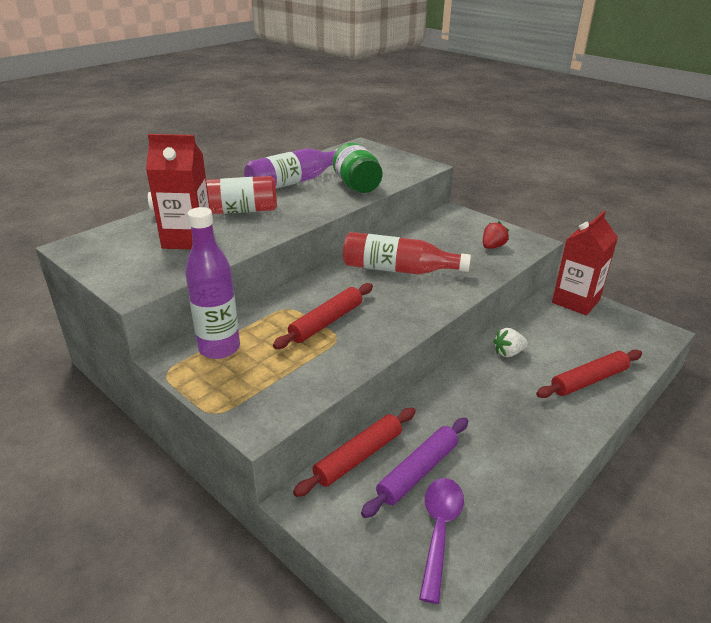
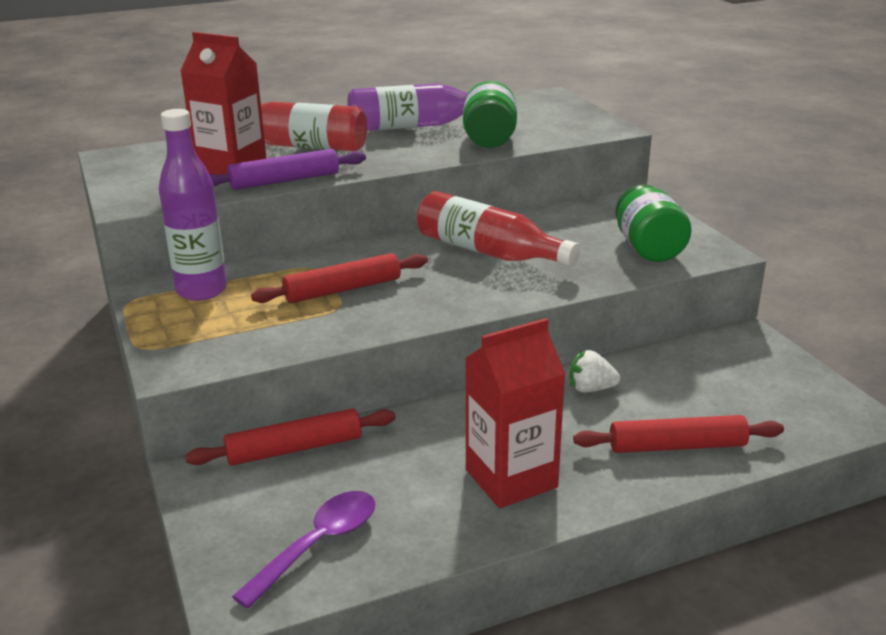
camera: 25 degrees right, 5 degrees down
purple rolling pin [361,418,468,518] -> purple rolling pin moved to [209,149,366,190]
red strawberry [483,222,509,249] -> green jar [615,184,691,262]
red carton [552,211,618,315] -> red carton moved to [465,318,566,508]

